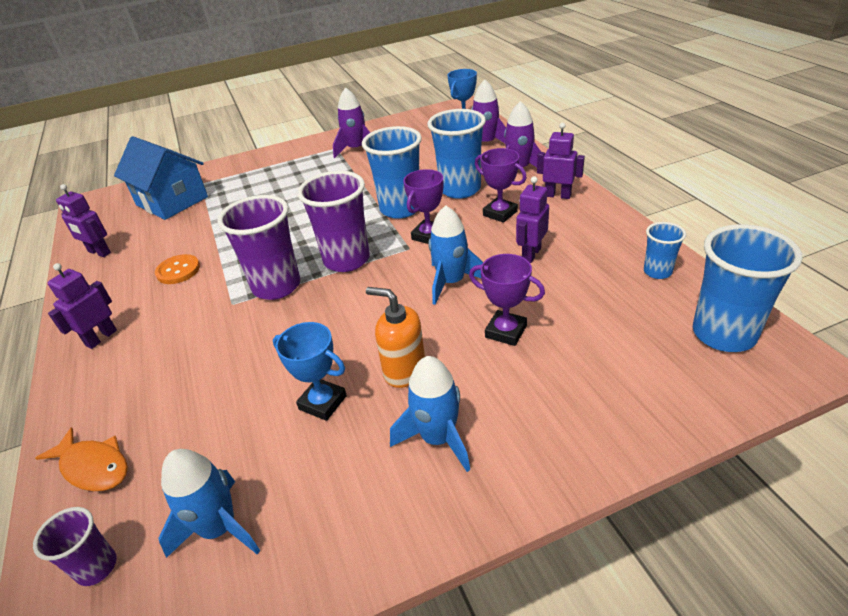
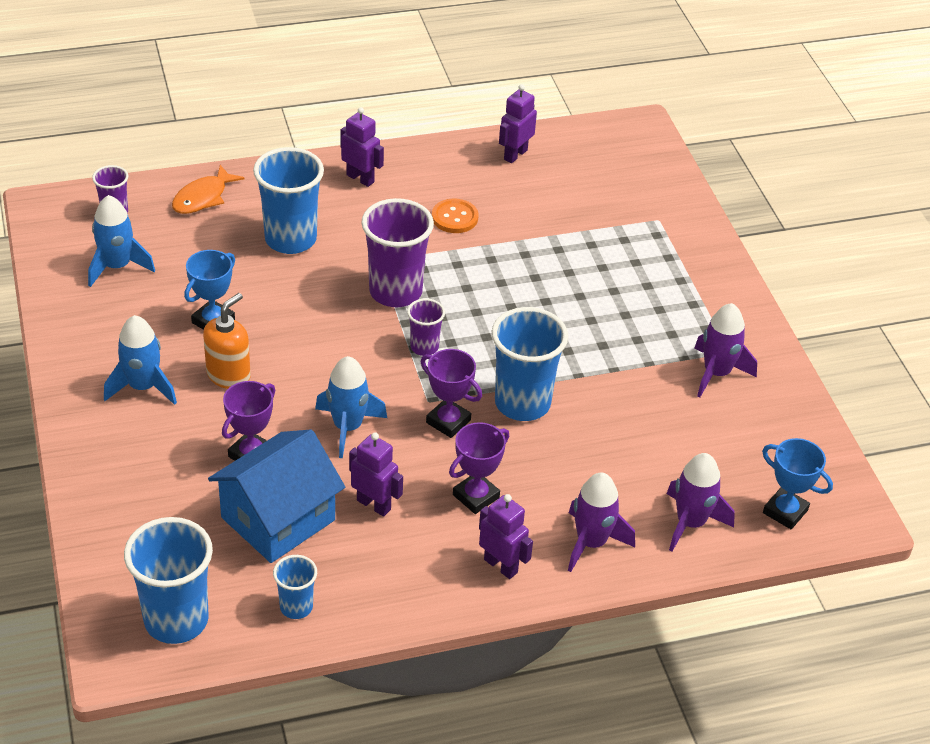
camera: 90 degrees right, 5 degrees up
blue house [114,136,208,220] -> blue house moved to [208,429,345,563]
purple cup [297,171,370,272] -> purple cup [407,298,445,356], size x0.52
blue cup [427,109,486,199] -> blue cup moved to [253,147,324,254]
purple robot [537,123,585,199] -> purple robot turned 75 degrees counterclockwise [479,494,533,579]

